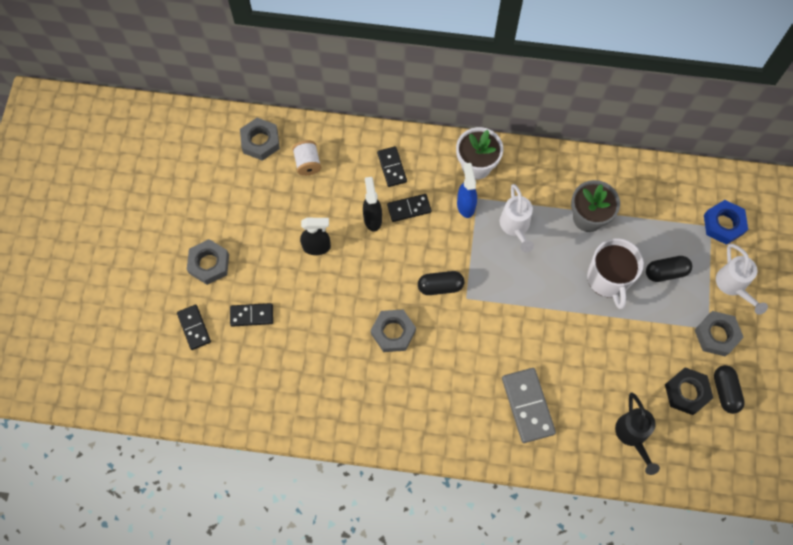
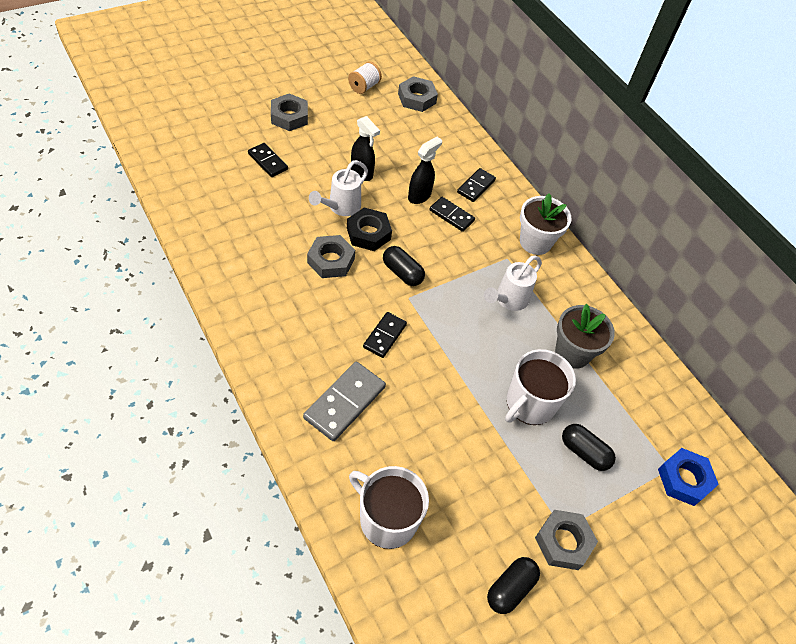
camera: 45 degrees right, 15 degrees down
black domino [177,305,211,350] -> black domino moved to [363,312,407,358]
white spool [292,140,321,176] -> white spool moved to [348,62,382,94]
blue spray bottle [457,163,477,218] -> none
black watering can [615,392,660,475] -> white mug [349,466,429,549]
black nut [665,367,713,415] -> black nut moved to [347,208,392,251]
white watering can [716,244,768,315] -> white watering can moved to [309,160,368,216]

